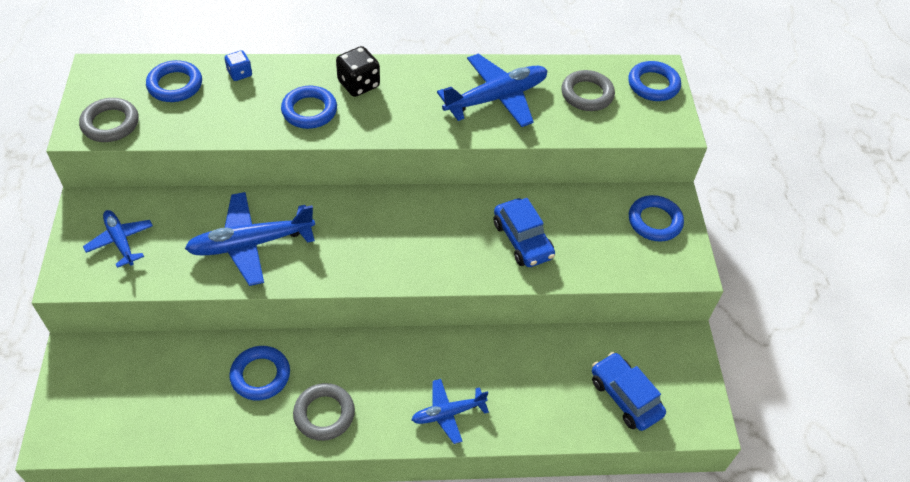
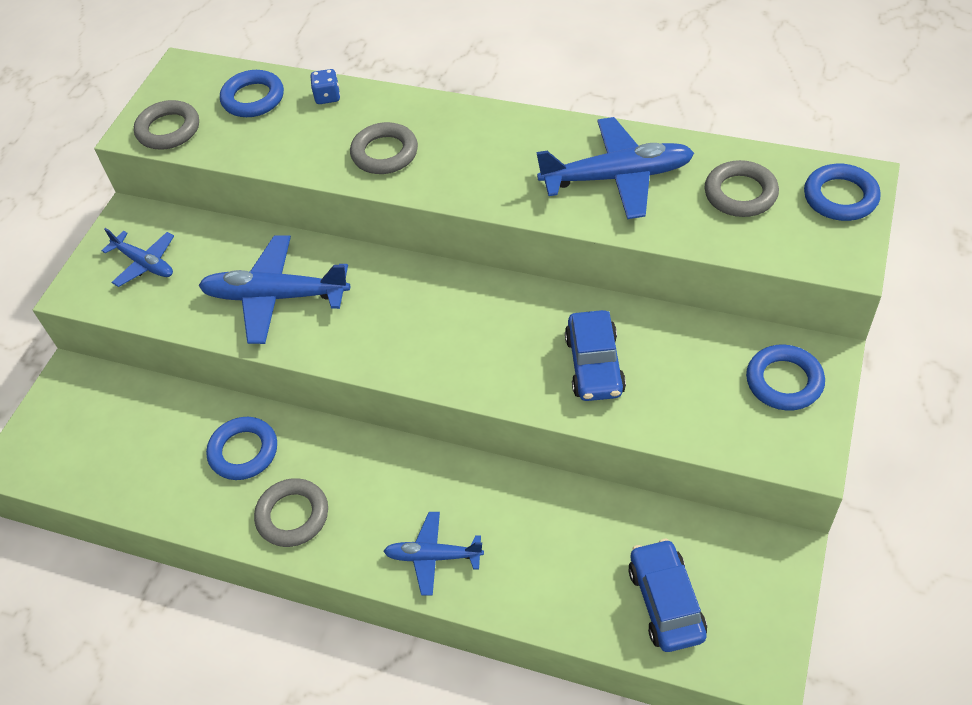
camera: 30 degrees right, 0 degrees up
blue plane [83,210,153,268] -> blue plane turned 135 degrees clockwise [102,228,174,287]
blue ring [281,86,337,129] -> grey ring [350,122,418,174]
black dice [336,46,380,97] -> none

